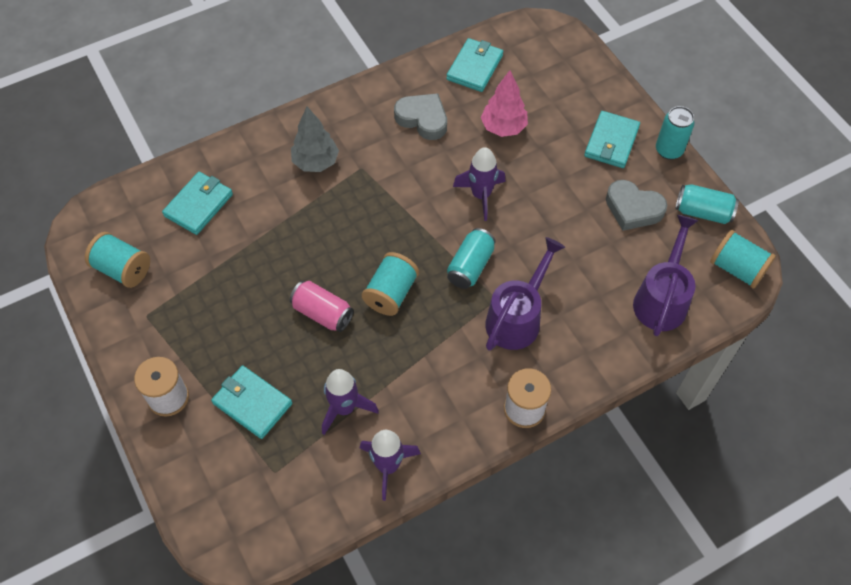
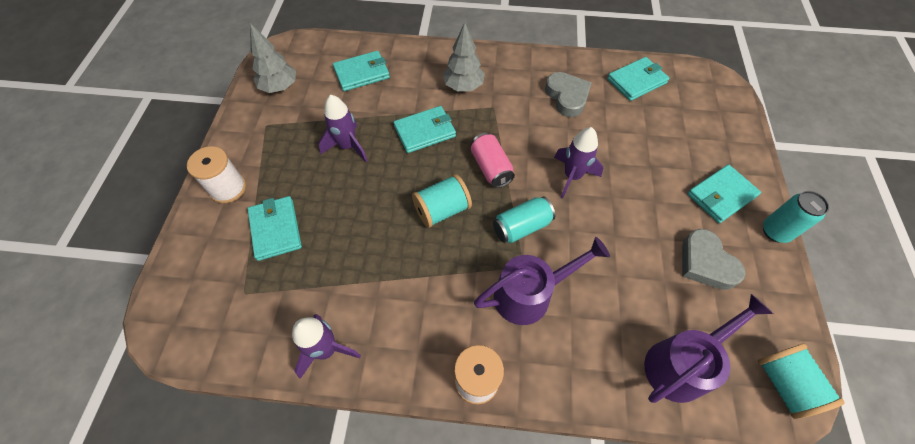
camera: 35 degrees right, 0 degrees up
turquoise spool [85,232,150,288] -> grey tree [250,23,296,93]
pink can [290,281,354,332] -> pink can moved to [471,133,515,188]
purple rocket [322,369,379,435] -> purple rocket moved to [318,95,368,162]
pink tree [481,70,528,137] -> none
turquoise can [675,184,739,224] -> none
none -> turquoise wallet [393,106,456,153]

